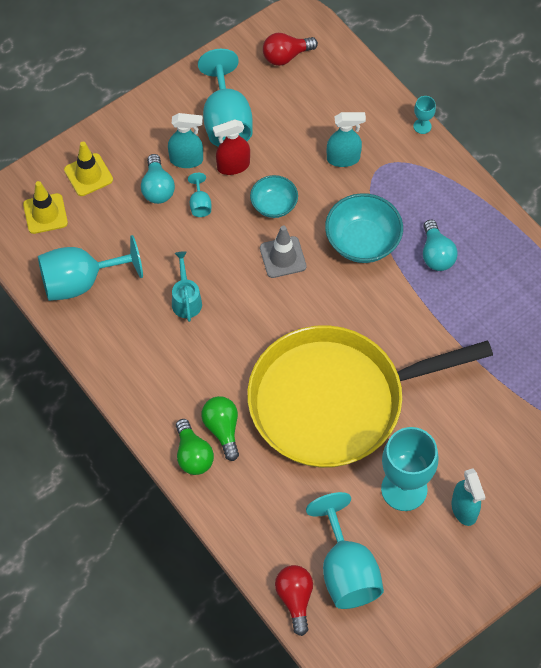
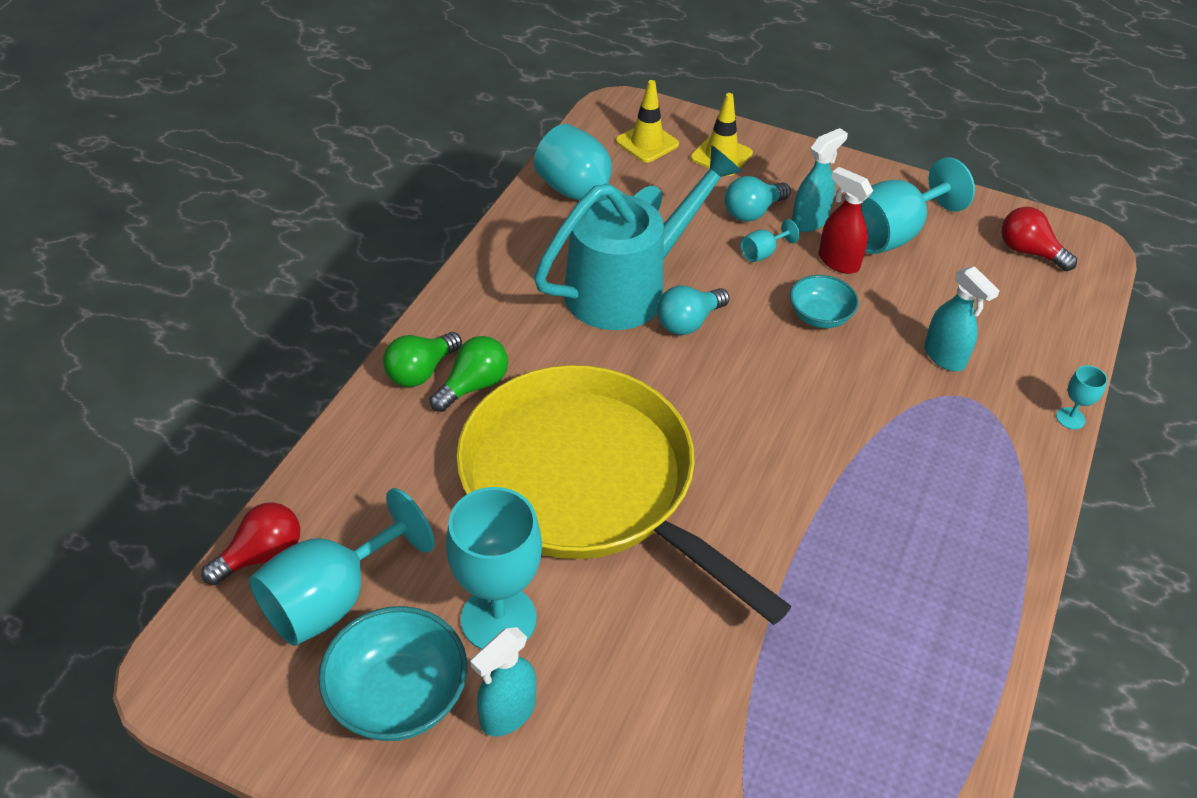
camera: 60 degrees right, 15 degrees down
turquoise spray bottle [168,113,203,168] -> turquoise spray bottle turned 105 degrees counterclockwise [792,128,848,232]
turquoise watering can [172,251,202,322] -> turquoise watering can [534,145,742,330], size x2.38
grey traffic cone [260,226,306,278] -> none
turquoise bowl [325,193,403,263] -> turquoise bowl moved to [318,606,467,741]
turquoise light bulb [423,220,458,271] -> turquoise light bulb moved to [657,286,730,335]

